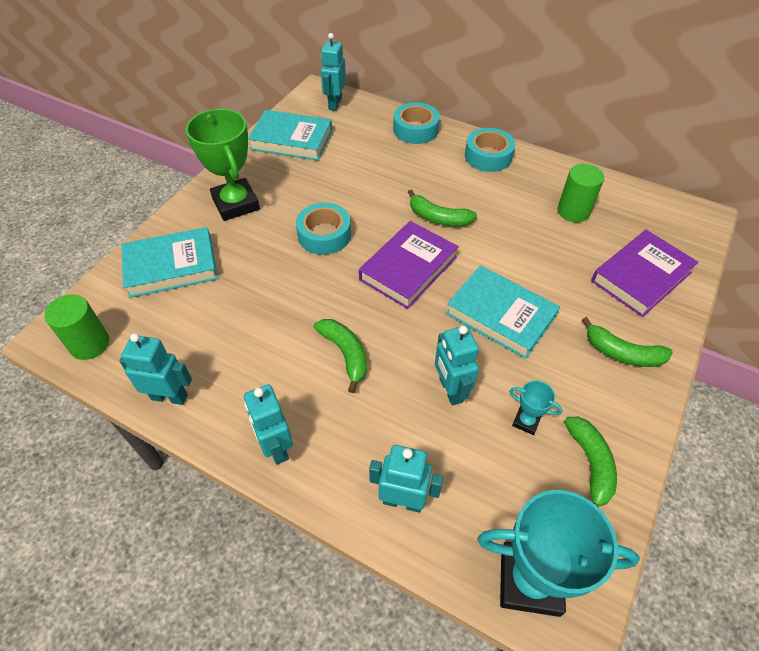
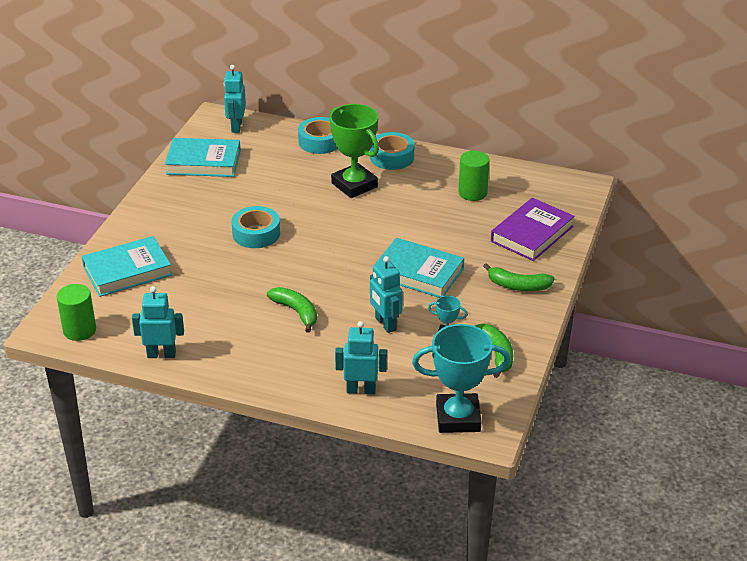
camera: 10 degrees left, 15 degrees down
green trophy [186,109,260,221] -> green trophy moved to [330,104,379,198]
turquoise robot [244,384,293,465] -> none
purple book [359,221,459,309] -> none
green banana [408,189,477,227] -> none

